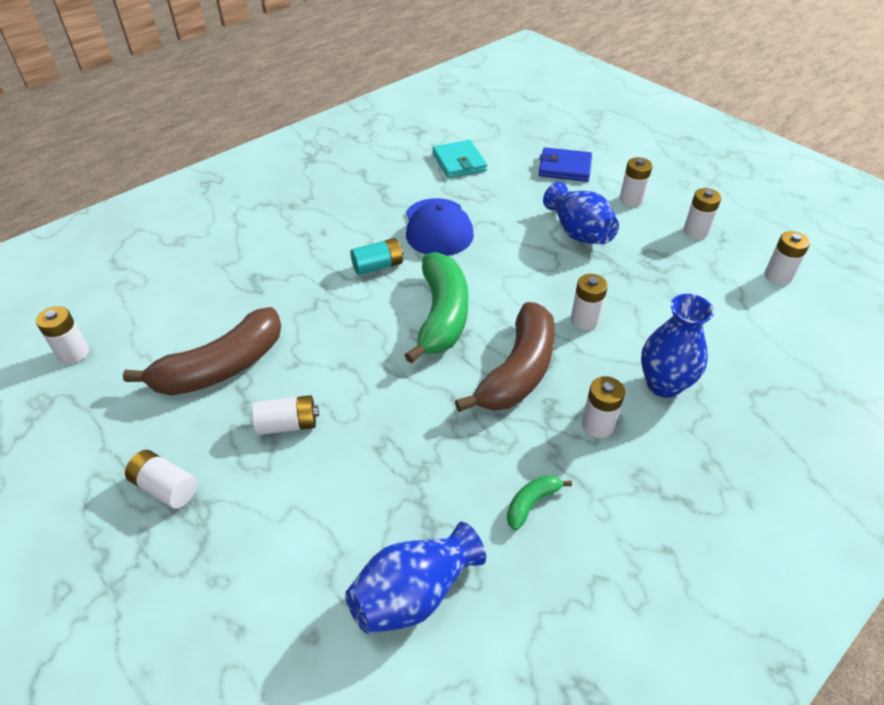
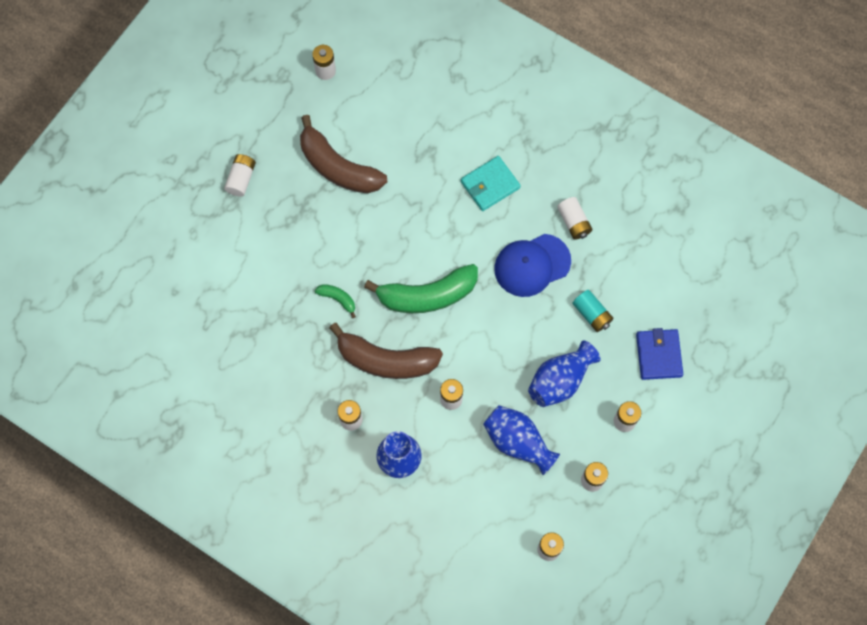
camera: 75 degrees right, 25 degrees up
white battery [252,395,319,435] -> white battery moved to [557,197,592,240]
blue vase [345,522,486,634] -> blue vase moved to [483,405,560,475]
turquoise battery [350,238,404,275] -> turquoise battery moved to [572,290,614,332]
turquoise wallet [432,140,487,178] -> turquoise wallet moved to [461,156,521,211]
green banana [507,475,572,530] -> green banana moved to [315,284,356,318]

